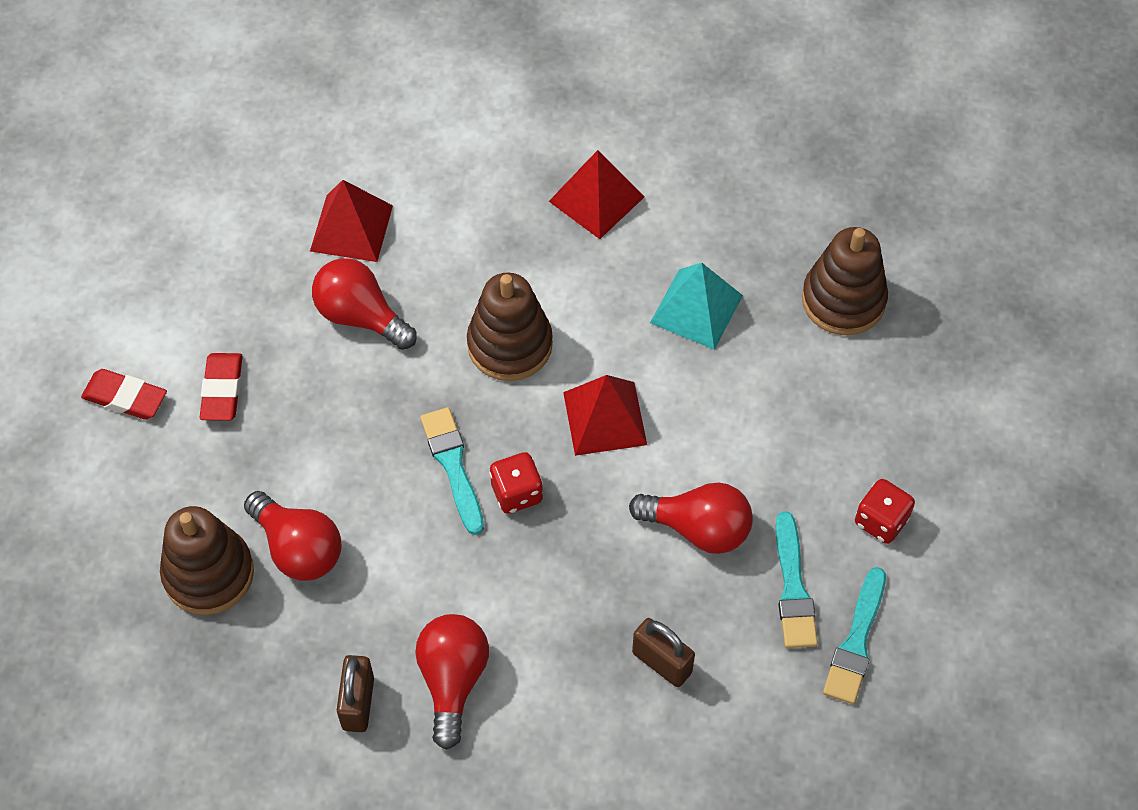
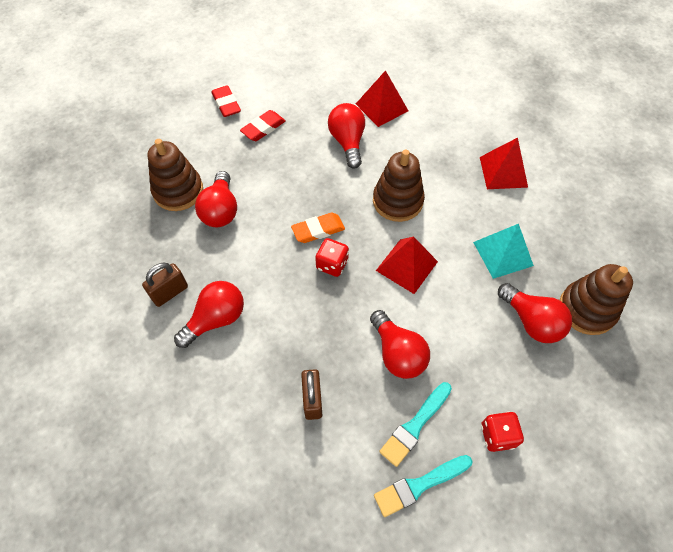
camera: 45 degrees right, 0 degrees up
turquoise brush [420,407,484,535] -> orange eraser [291,213,345,243]
none -> red light bulb [498,283,572,343]

